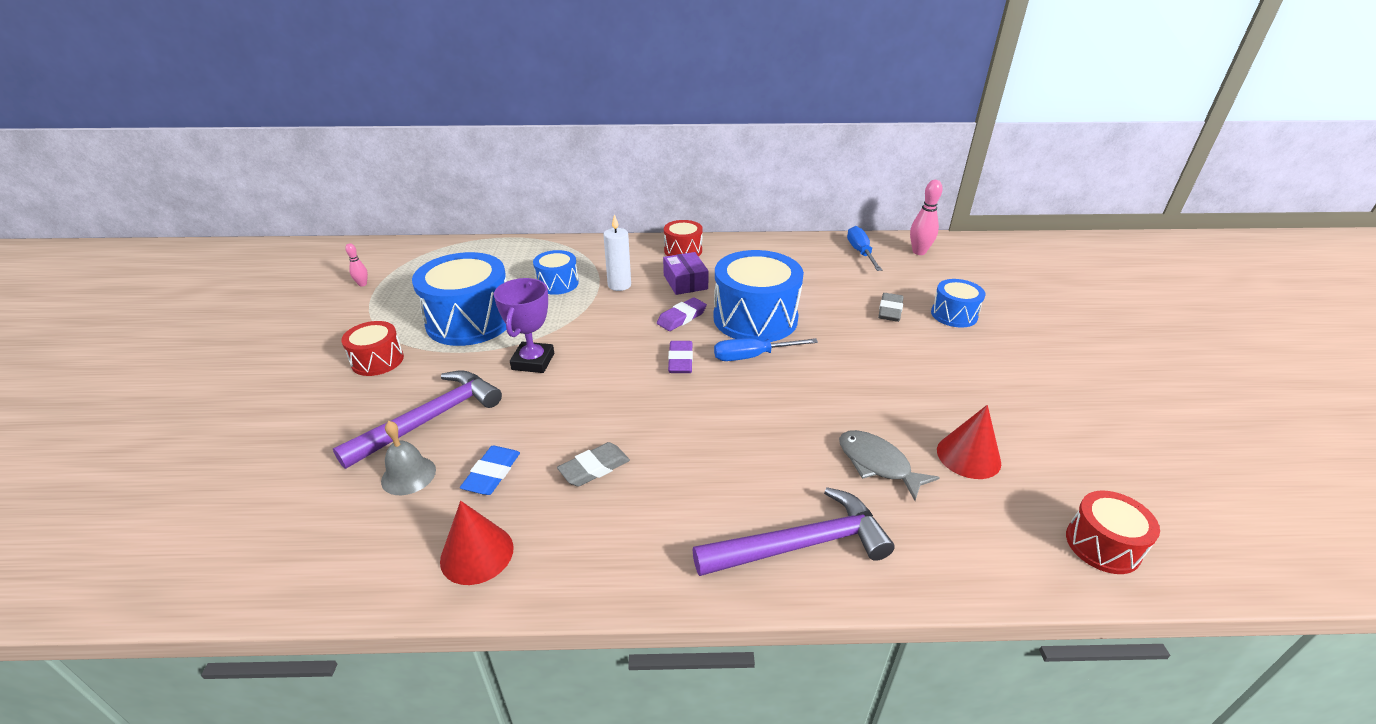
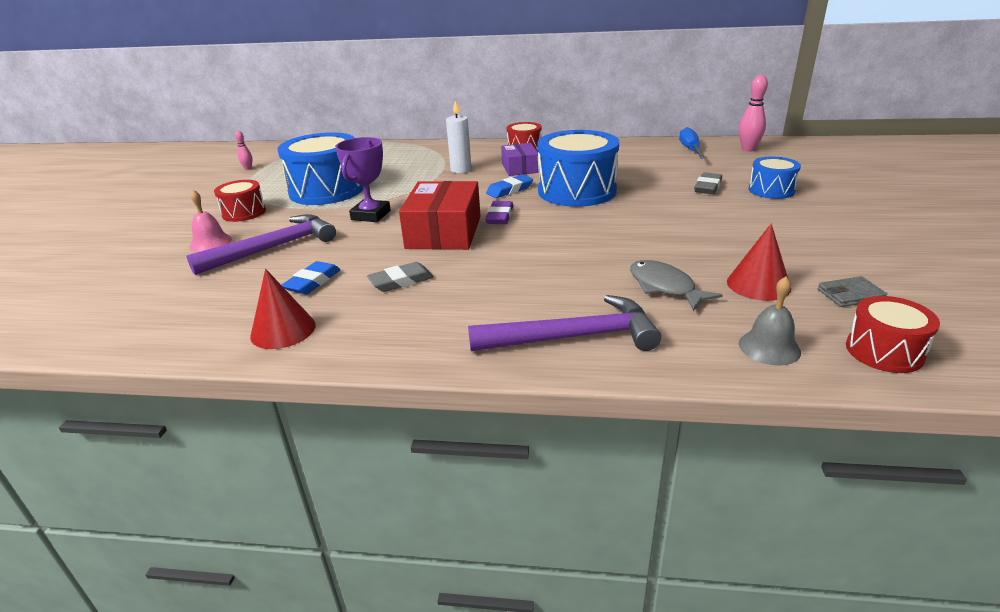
camera: 10 degrees right, 5 degrees down
grey bell [381,421,436,495] -> grey bell moved to [739,277,801,366]
blue drum [533,250,579,295] -> none
purple eraser [657,297,707,331] -> blue eraser [486,175,533,198]
blue screwdriver [714,338,818,361] -> none
none -> pink bell [190,190,232,252]
none -> red box [399,181,481,250]
none -> grey wallet [818,276,887,307]

